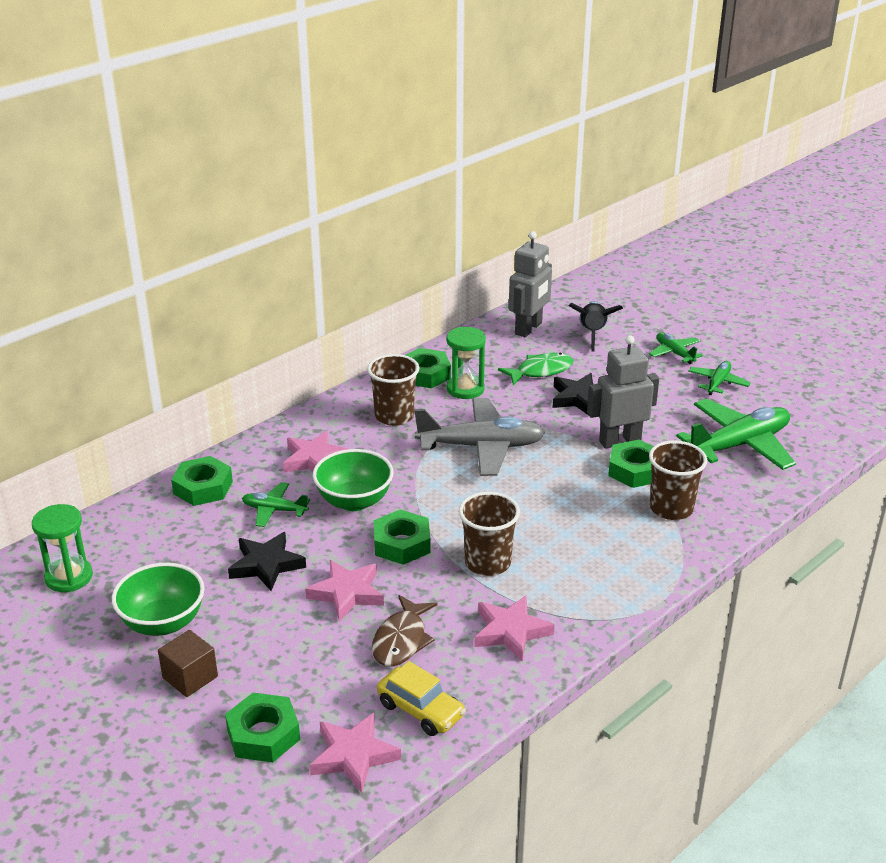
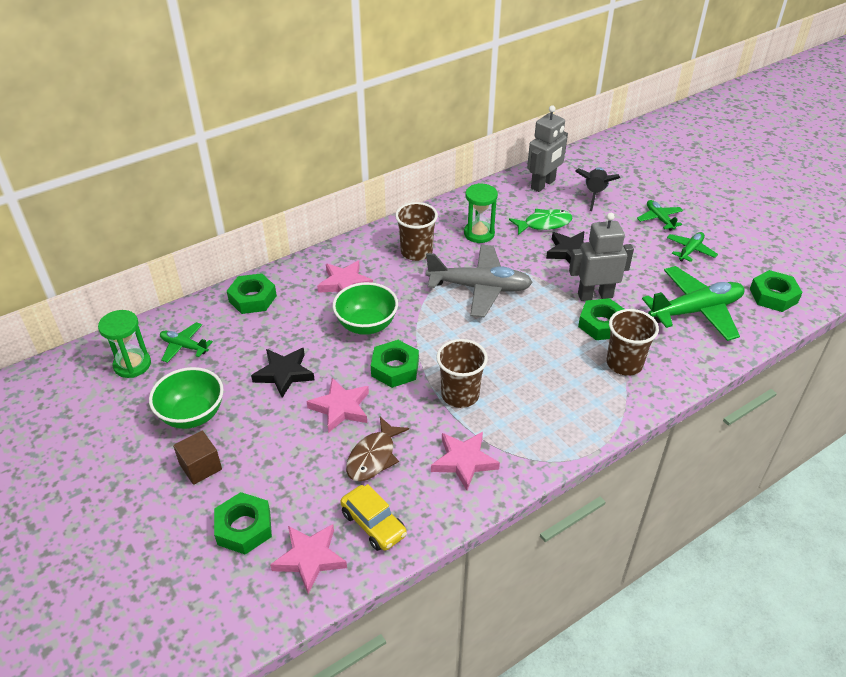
camera: 10 degrees right, 10 degrees up
green plane [242,482,310,527] -> green plane moved to [160,322,213,363]
green nut [406,348,451,388] -> green nut moved to [750,270,803,312]

